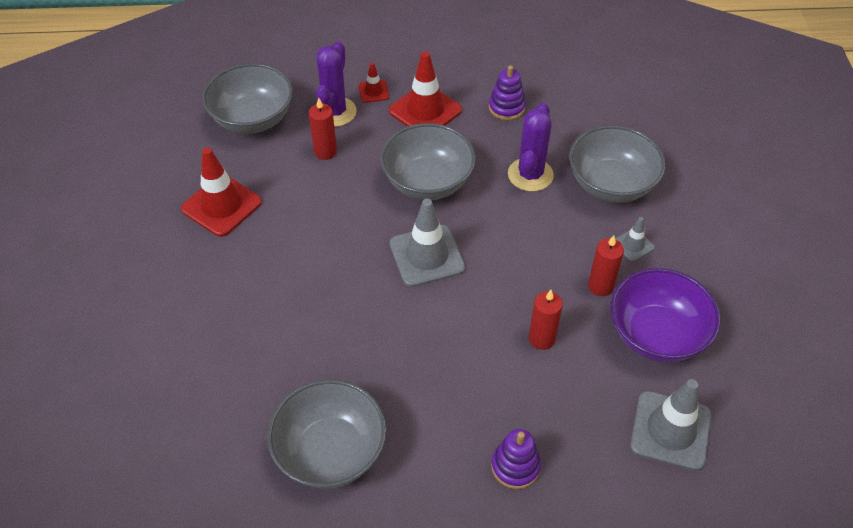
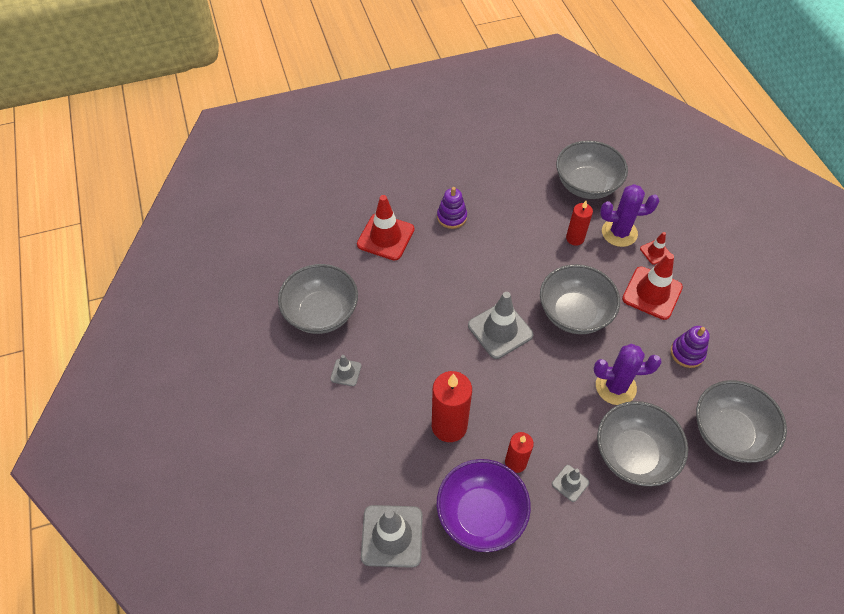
camera: 75 degrees right, 5 degrees up
red traffic cone [181,147,262,237] -> red traffic cone moved to [357,195,415,261]
purple stacking toy [491,429,541,489] -> purple stacking toy moved to [437,187,467,229]
red candle [529,290,563,350] -> red candle [432,371,472,442], size x1.68
none -> grey traffic cone [330,355,362,386]
none -> grey bowl [696,380,787,463]

